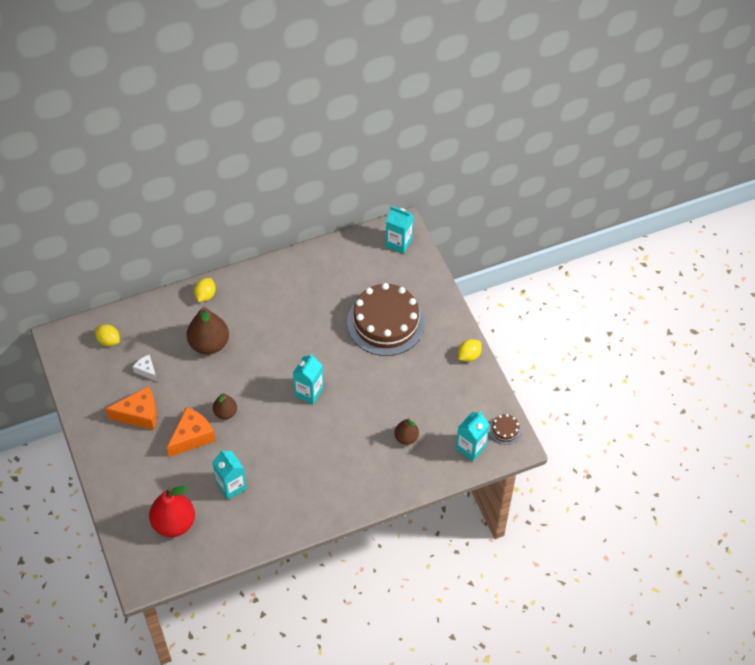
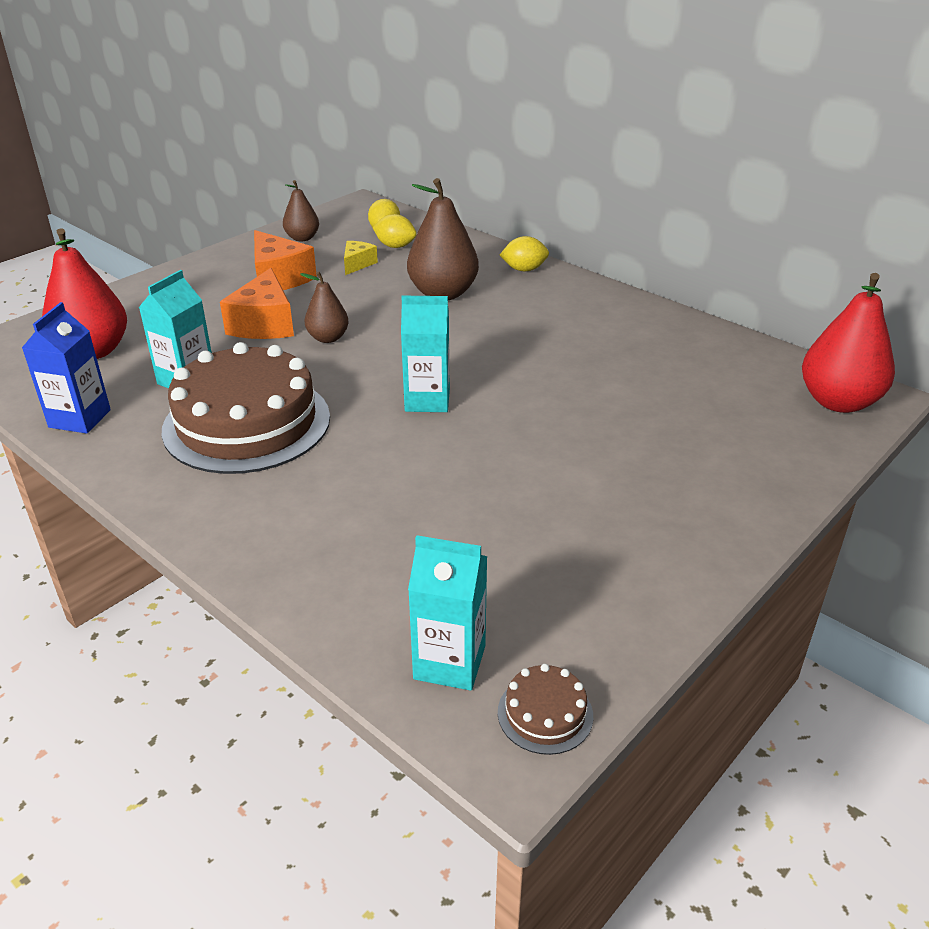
camera: 65 degrees right, 20 degrees down
white cheese [133,355,157,381] -> yellow cheese [344,241,378,275]
orange cheese [167,407,215,457] -> orange cheese turned 75 degrees clockwise [220,268,294,339]
brown cake [347,283,425,356] -> brown cake moved to [162,342,330,474]
turquoise carton [386,206,413,254] -> red pear [802,273,895,413]
brown pear [394,418,419,445] -> brown pear moved to [283,180,319,242]
yellow lemon [458,339,482,362] -> yellow lemon moved to [373,214,417,248]
none -> blue carton [22,302,111,434]

